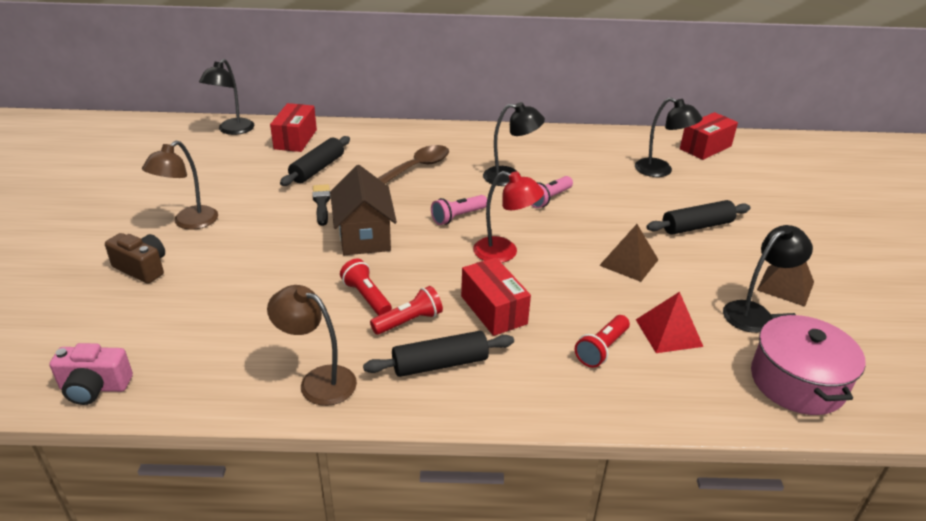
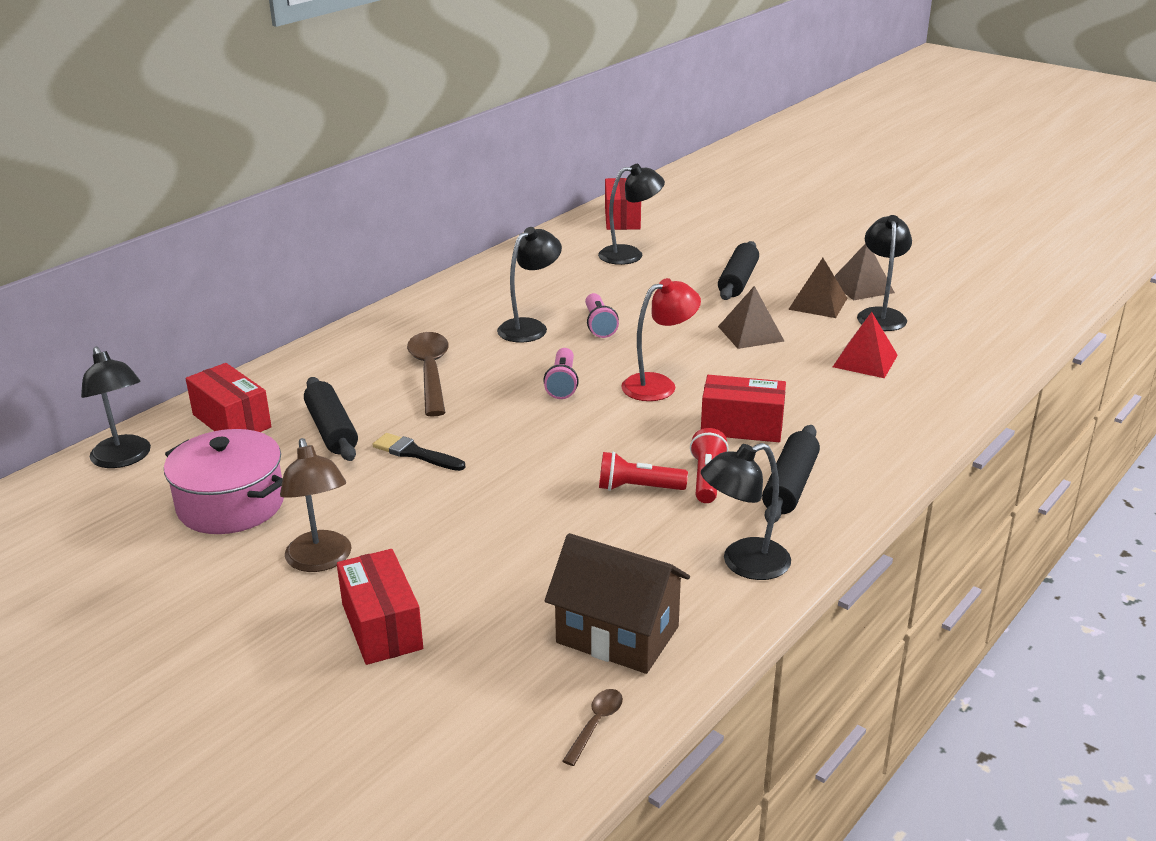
camera: 50 degrees left, 5 degrees down
pink camera [49,343,133,405] -> brown spoon [563,689,623,766]
brown camera [105,233,165,284] -> red box [337,549,423,665]
brown lamp [267,285,357,406] -> black lamp [701,443,791,580]
brown house [330,165,397,255] -> brown house moved to [545,533,690,674]
red flashlight [575,315,630,368] -> none
pink pot [751,313,866,415] -> pink pot moved to [164,429,284,534]
none -> brown pyramid [788,258,847,318]

